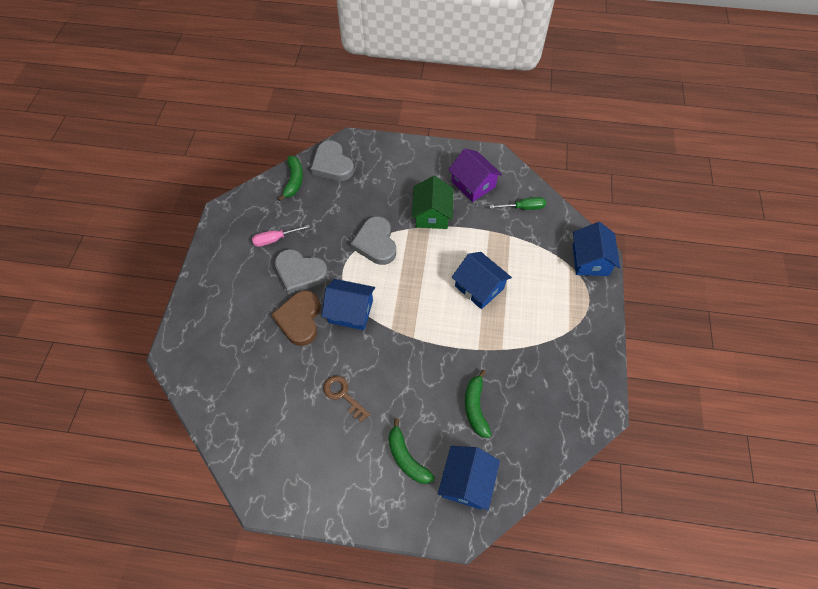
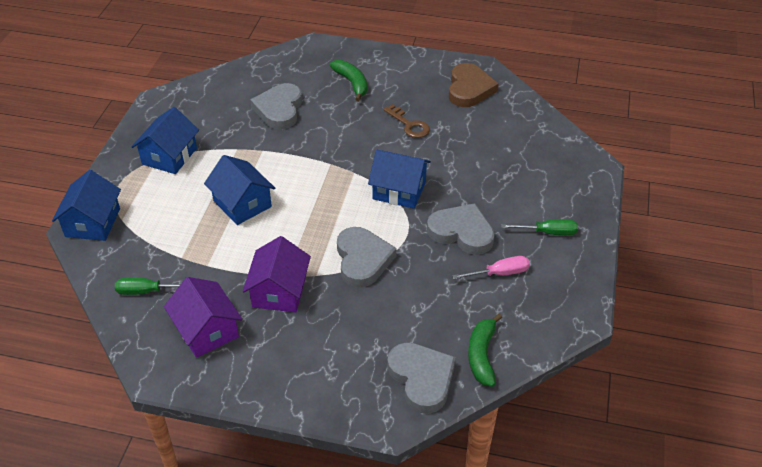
camera: 175 degrees left, 15 degrees down
brown heart [271,290,321,346] -> brown heart moved to [449,63,499,107]
green house [412,176,454,229] -> purple house [243,236,311,312]
blue house [438,446,500,511] -> blue house moved to [131,107,199,174]
green banana [465,370,492,438] -> grey heart [250,83,302,130]
none -> green screwdriver [501,219,578,235]

